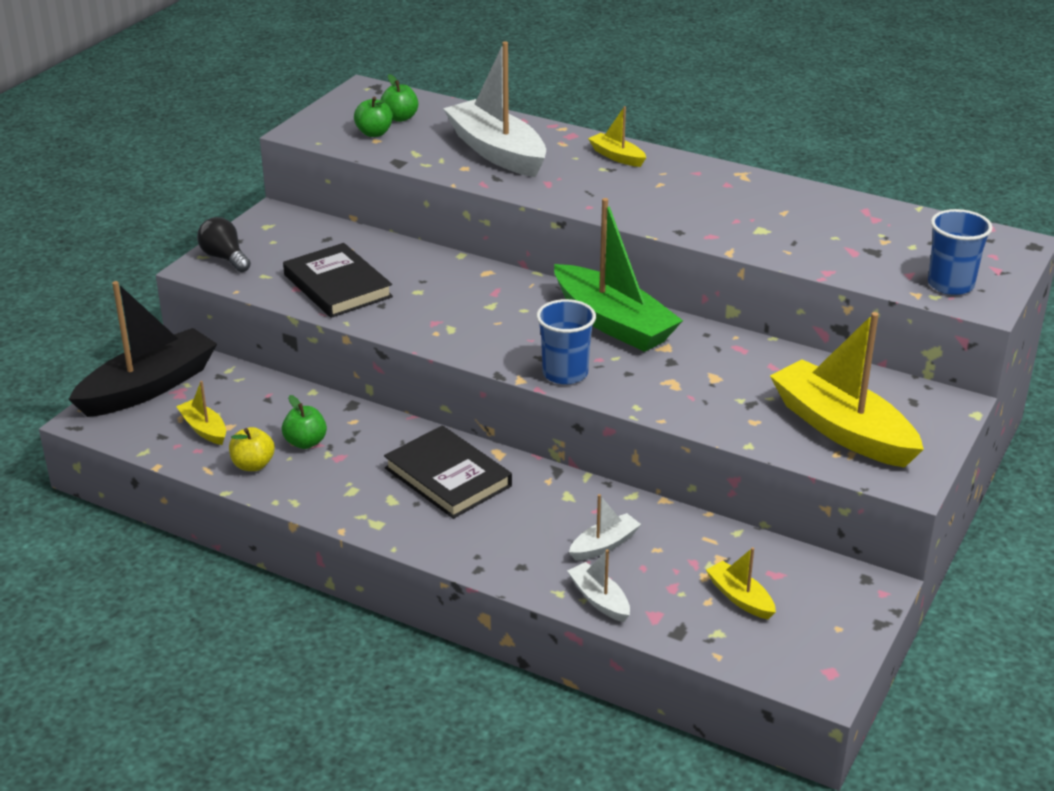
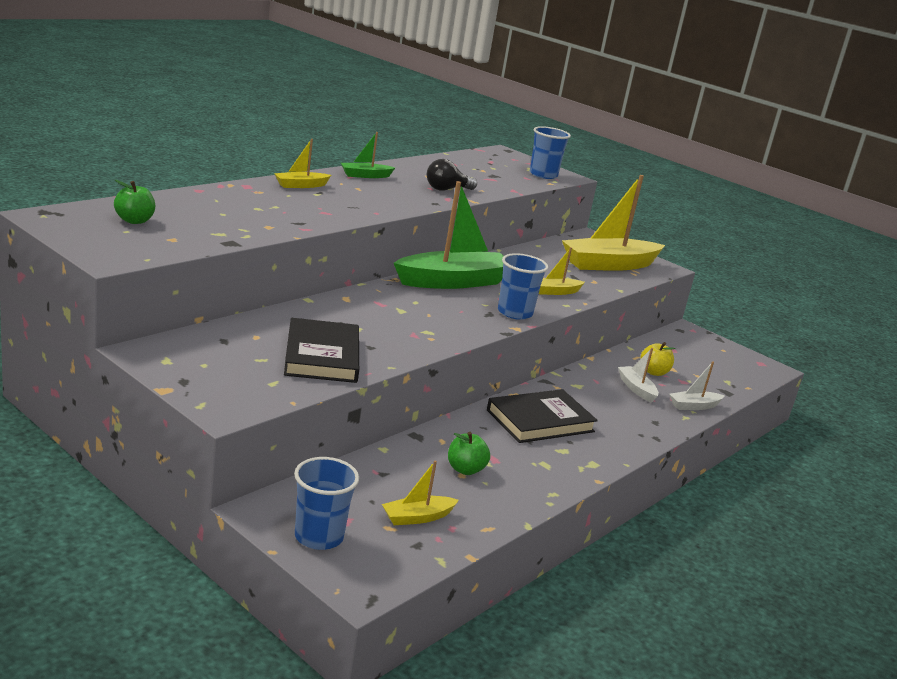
camera: 80 degrees left, 10 degrees down
black boat [68,281,217,417] -> blue cup [294,457,359,550]
black light bulb [197,217,251,272] -> black light bulb moved to [427,159,477,191]
yellow apple [229,427,275,471] -> yellow apple moved to [640,342,676,376]
black book [283,243,393,318] -> black book turned 75 degrees counterclockwise [284,318,359,383]
green apple [354,96,393,137] -> none
white boat [443,41,546,177] -> none
yellow boat [706,547,776,619] -> yellow boat moved to [539,247,585,295]
none -> green boat [341,132,395,178]

